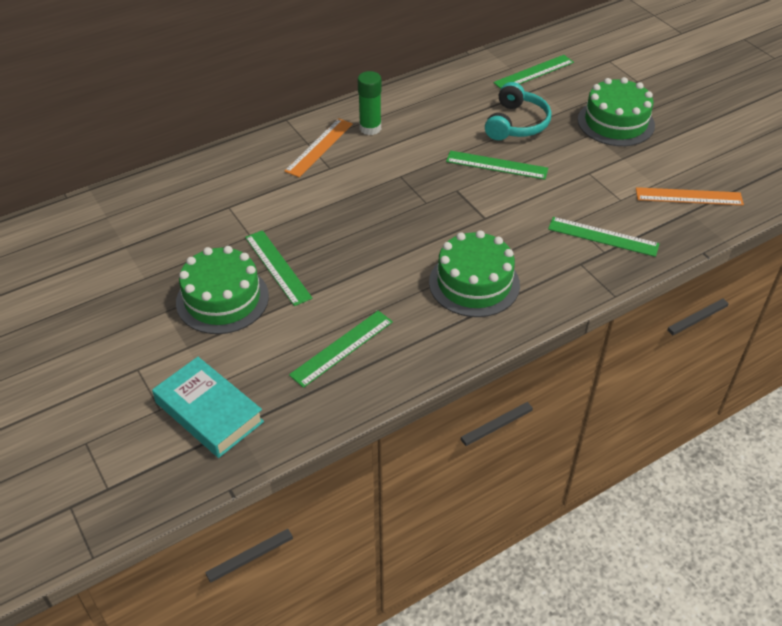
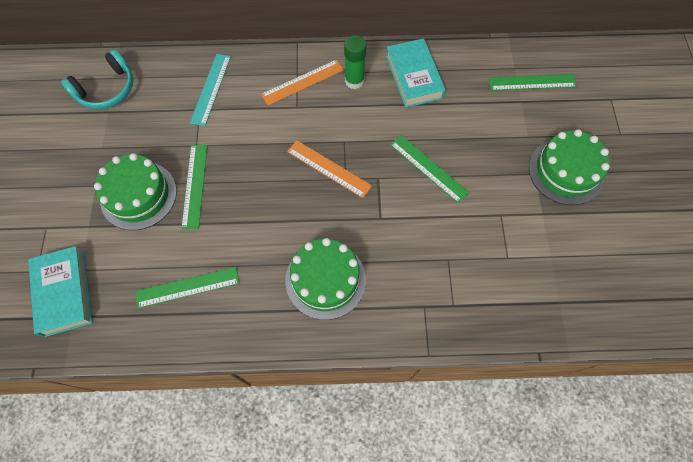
camera: 30 degrees right, 20 degrees up
turquoise headphones [485,82,552,140] -> turquoise headphones moved to [61,49,134,109]
green ruler [548,217,660,257] -> none
orange ruler [636,187,744,206] -> orange ruler moved to [287,140,372,198]
none -> turquoise ruler [190,54,231,126]
none -> turquoise book [386,38,446,108]

